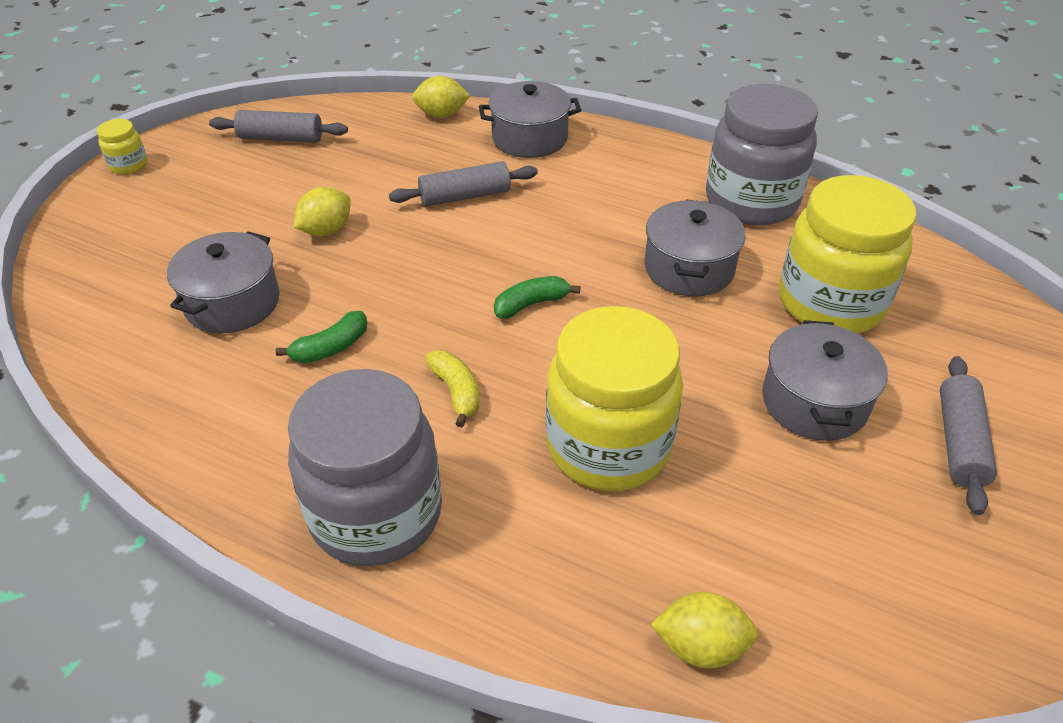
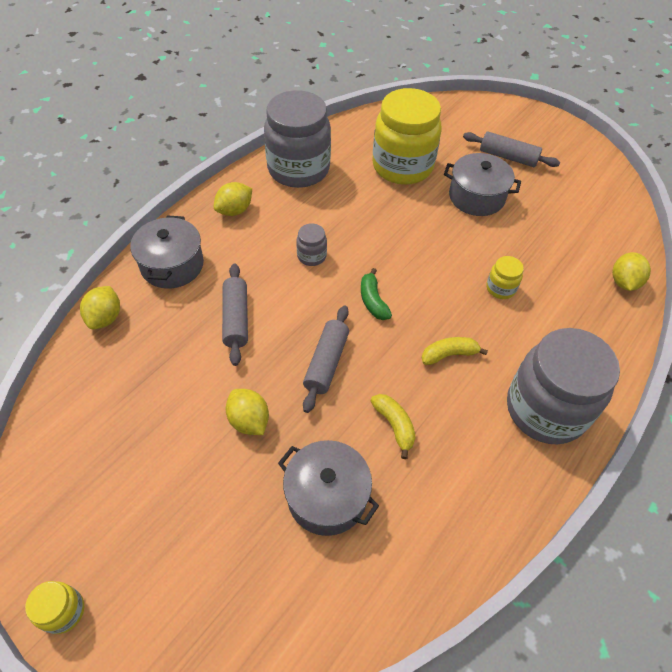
camera: 80 degrees left, 10 degrees up
grey rolling pin [209,110,348,143] -> grey rolling pin moved to [303,306,349,413]
green banana [276,311,367,363] -> yellow banana [371,394,416,459]
yellow jar [546,306,683,491] -> yellow jar [486,256,524,299], size x0.42
grey pot [645,200,746,297] -> none
none -> yellow lemon [214,182,252,216]
none -> grey jar [296,223,327,266]

